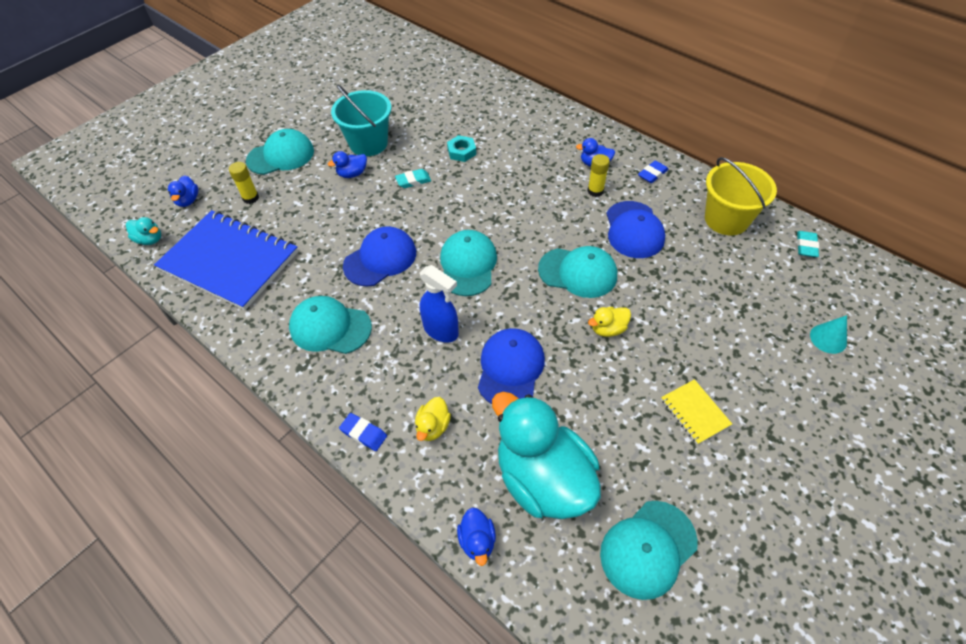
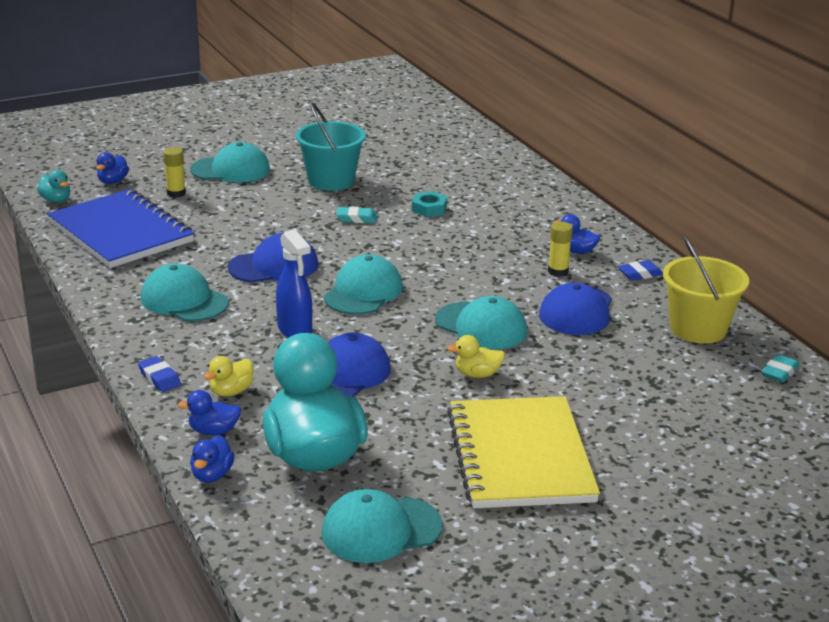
camera: 20 degrees right, 25 degrees down
blue duck [328,151,367,178] -> blue duck moved to [178,390,241,435]
yellow notebook [661,379,732,445] -> yellow notebook [447,396,600,508], size x2.36
turquoise cone [810,315,847,354] -> none

